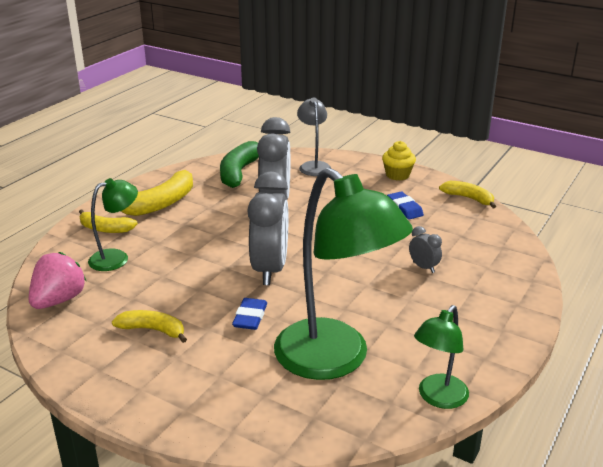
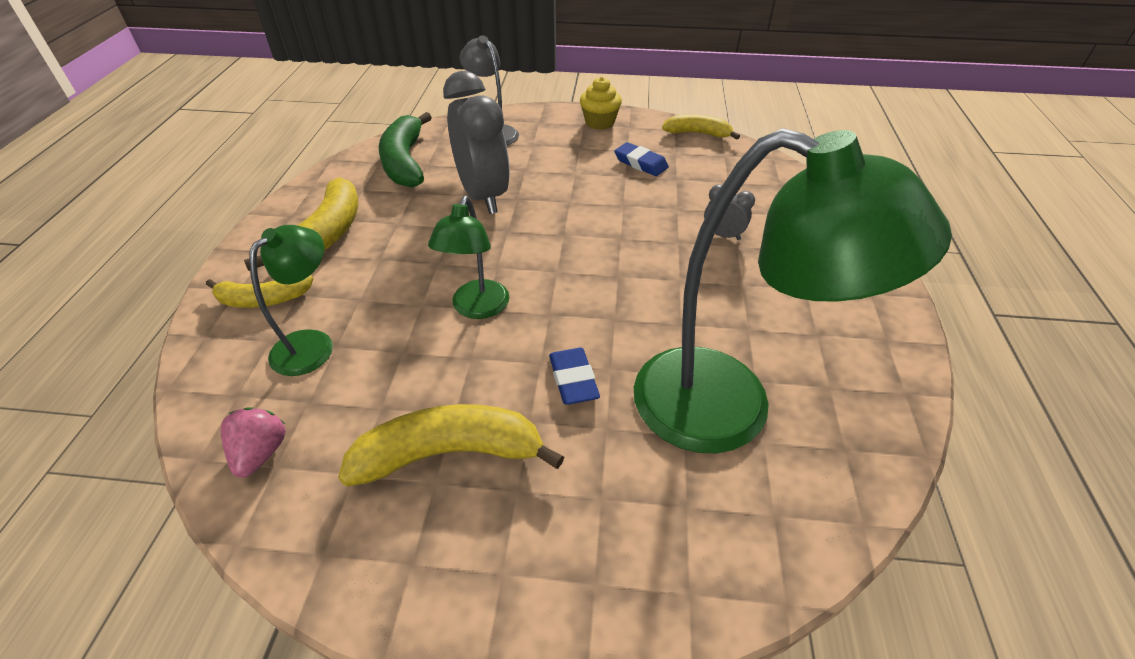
camera: 25 degrees left, 15 degrees up
pink strawberry [29,252,86,309] -> pink strawberry [221,408,286,478], size x0.66
yellow banana [112,310,187,343] -> yellow banana [338,404,564,487], size x1.60
grey clock [247,171,288,285] -> none
green lamp [414,305,469,409] -> green lamp moved to [428,196,509,319]

